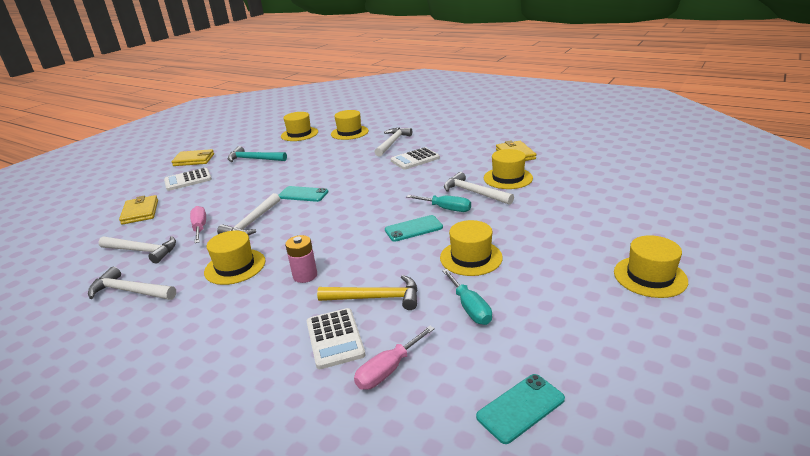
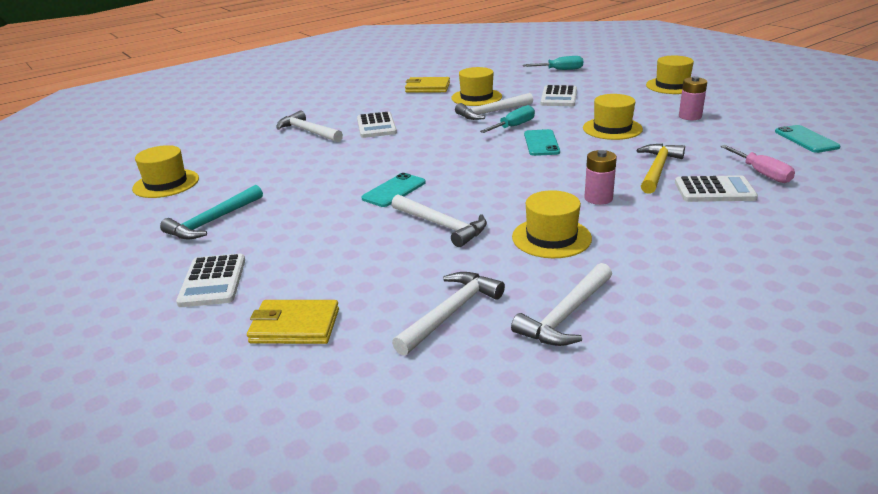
camera: 70 degrees left, 0 degrees up
yellow wallet [171,149,214,166] -> none
pink screwdriver [190,206,206,243] -> none
yellow hat [331,110,369,140] -> none
turquoise screwdriver [442,269,492,325] -> turquoise screwdriver moved to [523,56,583,70]
none -> white calculator [540,85,577,106]
none -> pink battery [679,76,707,120]

